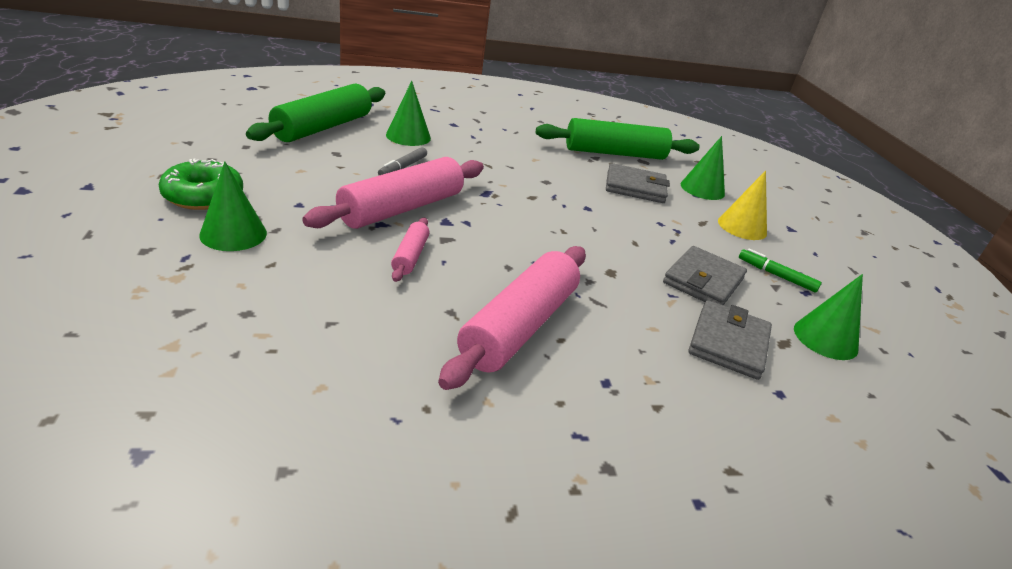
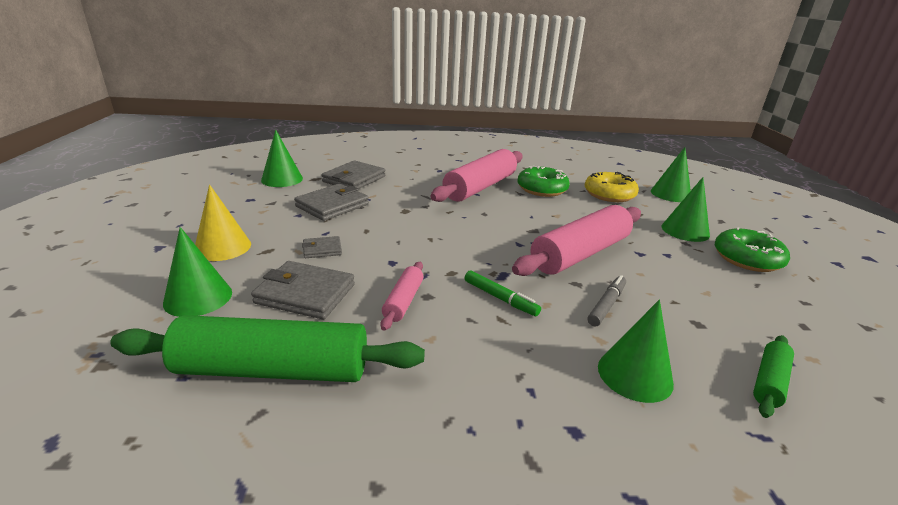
camera: 170 degrees left, 5 degrees down
green rolling pin [246,83,385,142] -> green rolling pin [753,335,794,418], size x0.48
pink rolling pin [391,218,429,282] -> pink rolling pin moved to [380,262,423,331]
green marker [739,249,822,293] -> green marker moved to [465,270,541,316]
none -> grey wallet [302,236,342,258]
none -> green donut [517,166,570,197]
none -> yellow donut [585,172,639,202]
none -> green cone [651,147,691,202]

